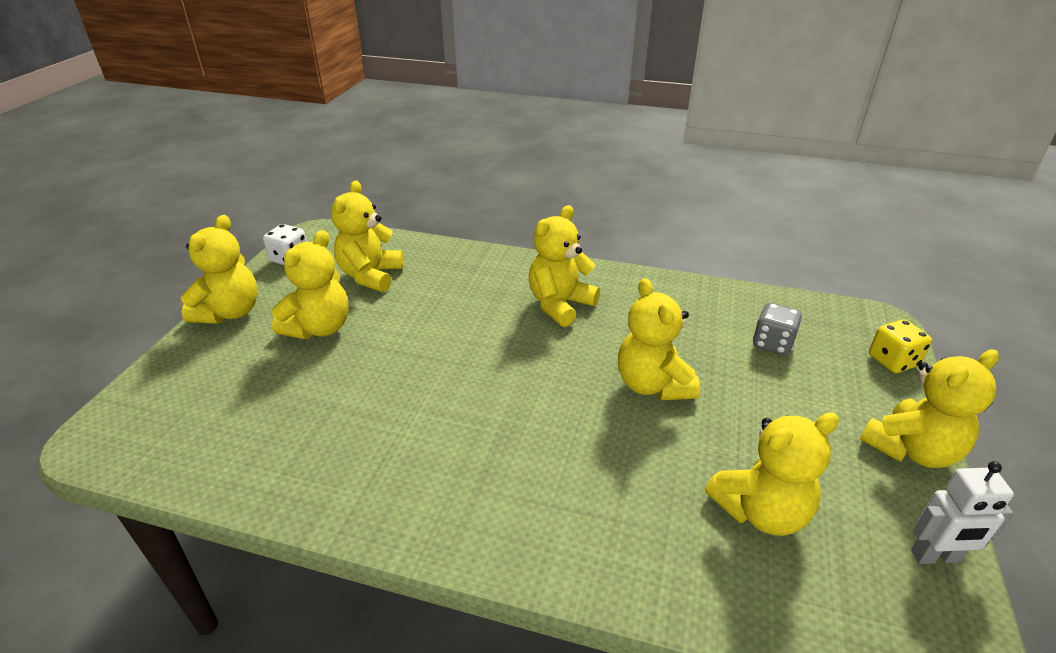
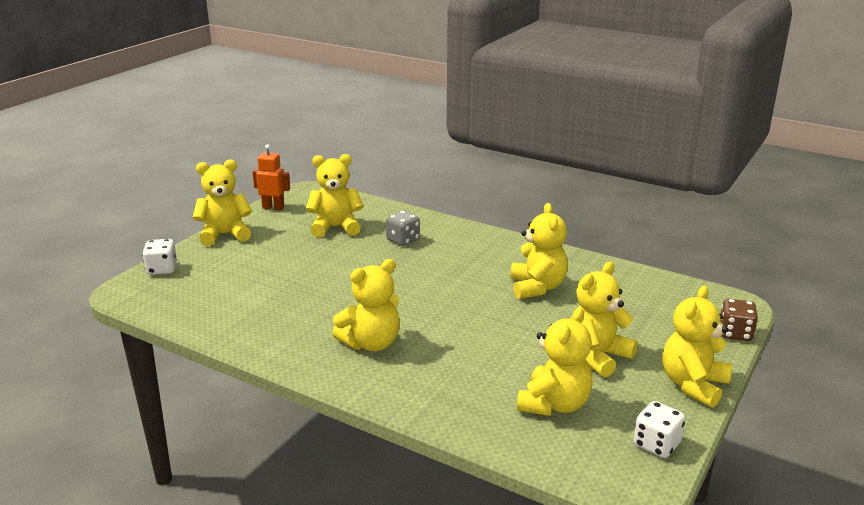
camera: 165 degrees left, 10 degrees down
yellow teddy bear [618,278,700,400] -> yellow teddy bear moved to [510,203,568,299]
grey dice [753,303,802,355] -> grey dice moved to [386,211,420,246]
yellow dice [869,319,932,373] -> white dice [142,239,177,275]
white robot [911,461,1014,564] -> orange robot [253,144,290,210]
none -> brown dice [720,299,758,341]

